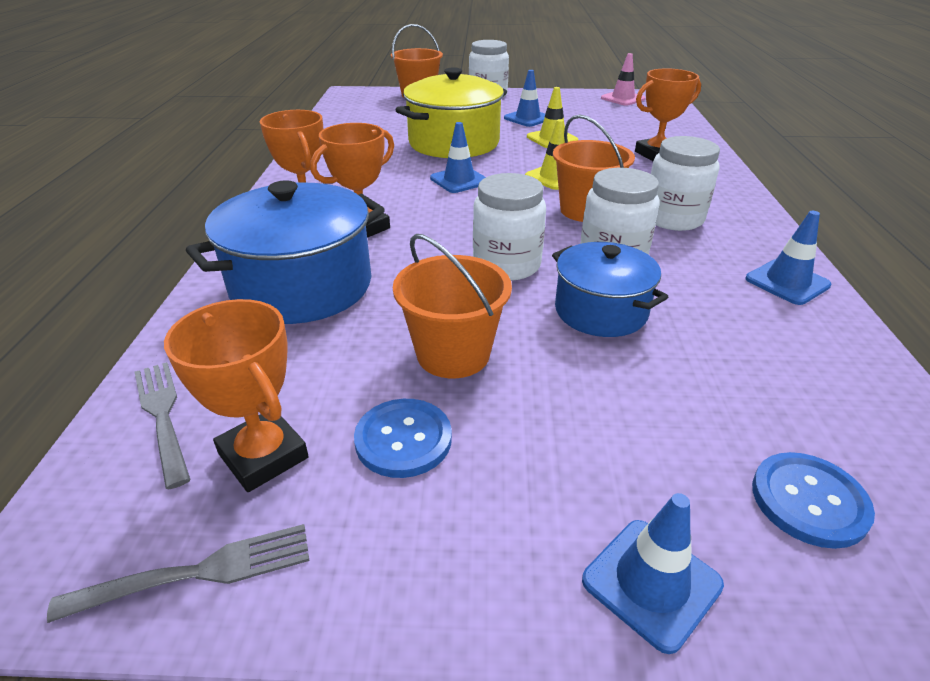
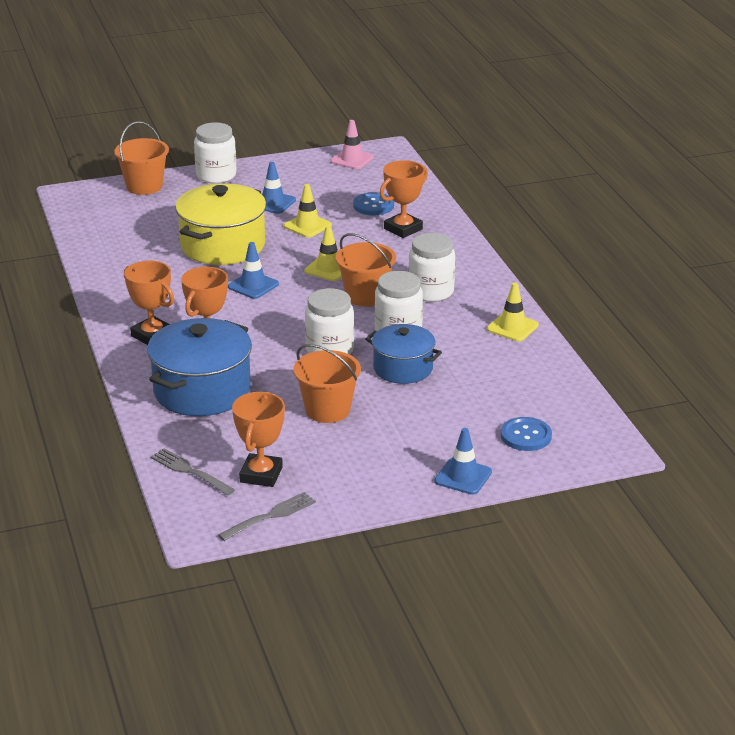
camera: 20 degrees left, 5 degrees down
orange trophy [164,299,309,492] -> orange trophy turned 75 degrees clockwise [232,392,285,487]
blue button [354,399,452,478] -> blue button moved to [353,192,394,215]
blue traffic cone [746,211,832,305] -> yellow traffic cone [487,282,539,342]

